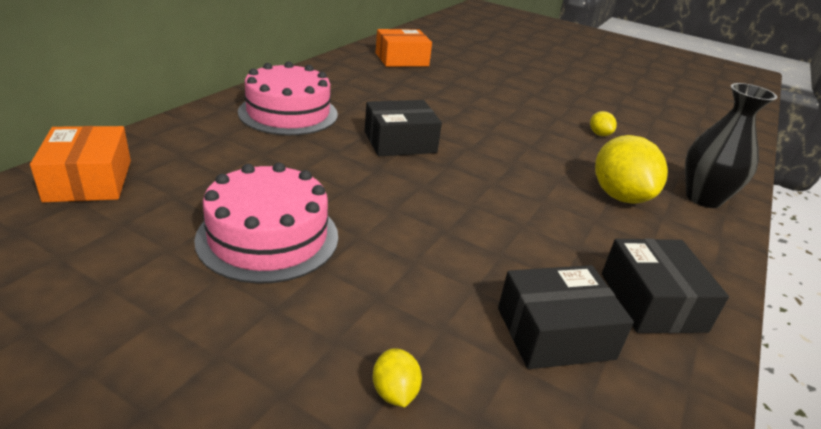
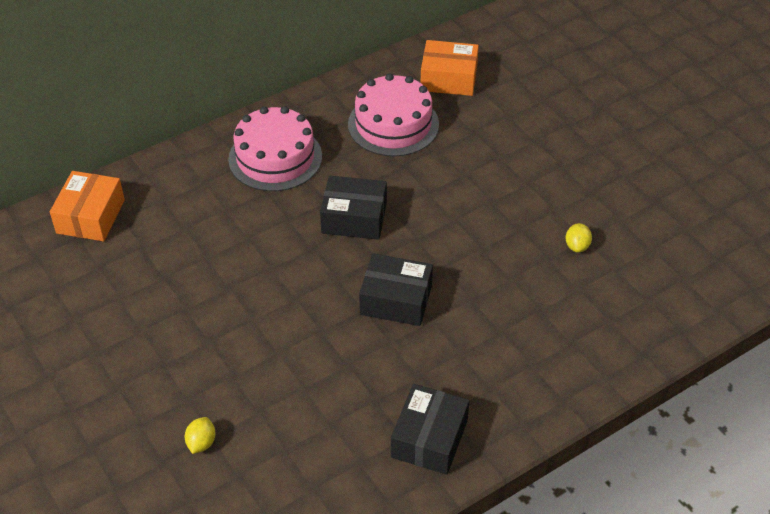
camera: 30 degrees right, 15 degrees up
pink cake [194,163,338,284] -> pink cake moved to [348,73,439,156]
black box [498,265,634,369] -> black box moved to [359,253,433,326]
yellow lemon [595,135,668,204] -> none
black vase [685,83,777,208] -> none

